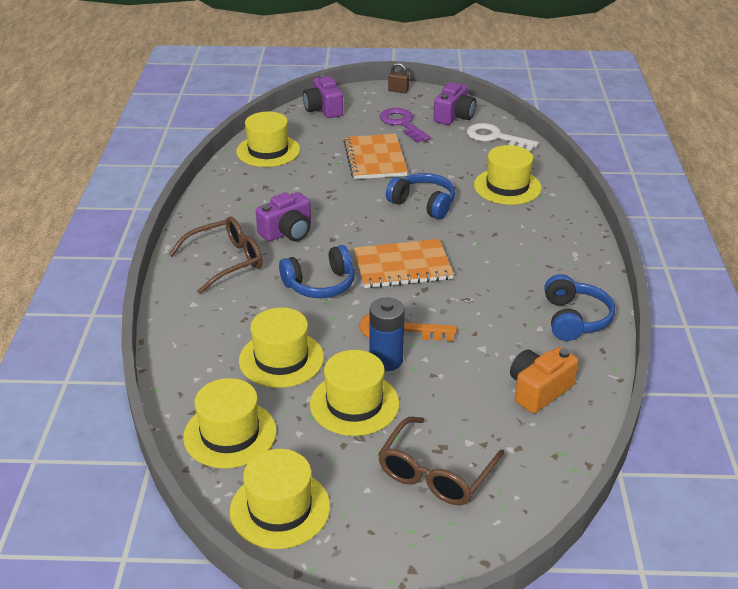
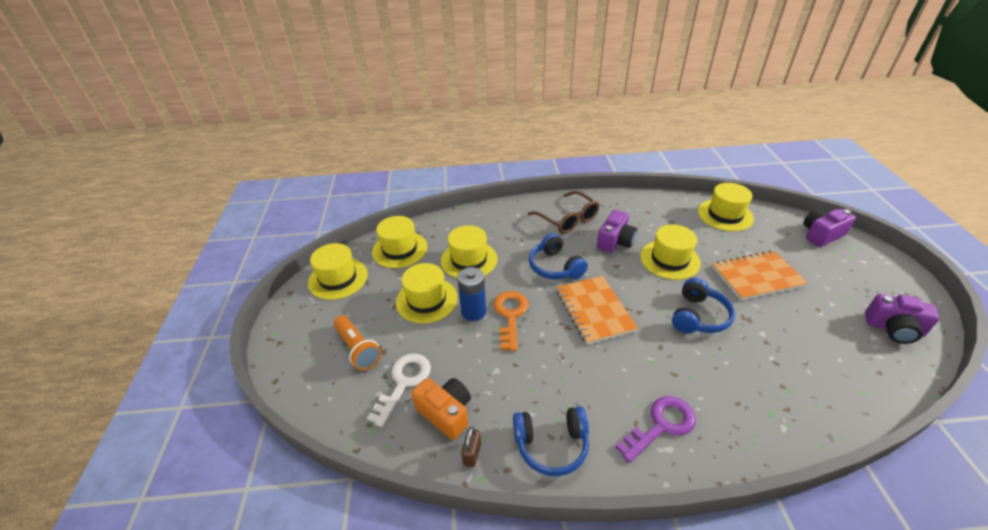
camera: 85 degrees right, 5 degrees up
purple camera [256,192,311,242] -> purple camera turned 105 degrees counterclockwise [597,210,637,253]
brown glasses [378,417,504,505] -> orange flashlight [334,316,381,370]
purple key [380,108,431,143] -> purple key moved to [616,396,696,463]
brown padlock [388,63,409,93] -> brown padlock moved to [461,427,481,467]
white key [467,123,539,151] -> white key moved to [367,353,431,427]
yellow hat [474,145,542,205] -> yellow hat moved to [640,225,701,280]

